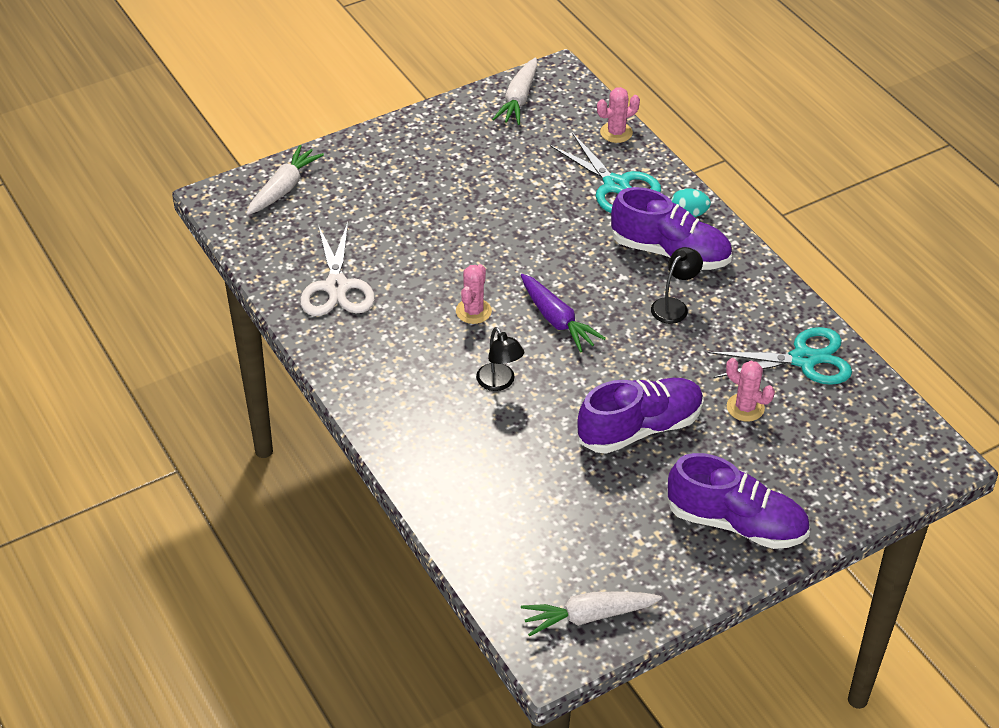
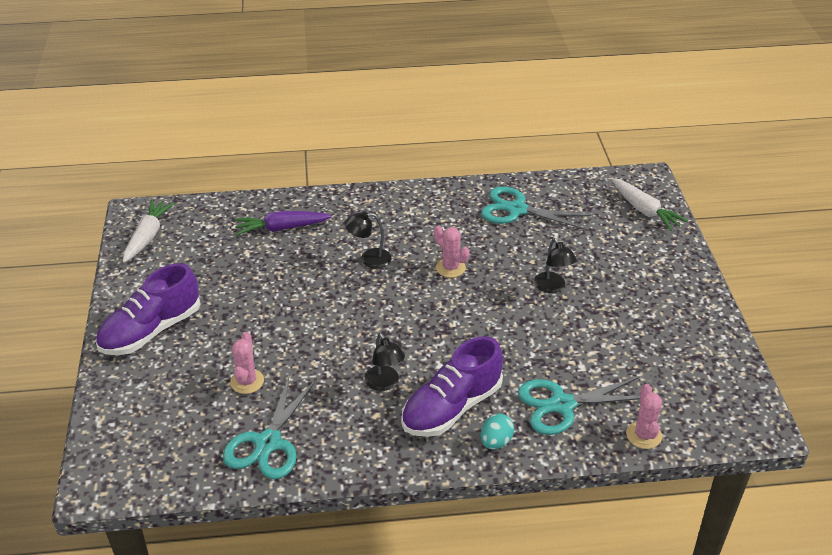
camera: 115 degrees right, 5 degrees down
white scissors [300,222,375,316] -> turquoise scissors [481,187,591,230]
white carrot [493,58,538,125] -> none
purple carrot [521,274,606,353] -> purple carrot moved to [234,211,331,235]
purple shoe [577,378,704,454] -> none
pink cactus [726,358,775,422] -> pink cactus turned 60 degrees counterclockwise [230,332,264,394]
none -> black lamp [534,238,577,293]

